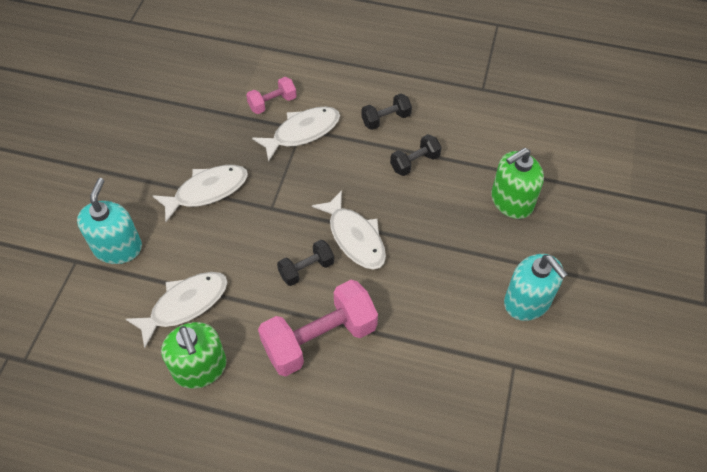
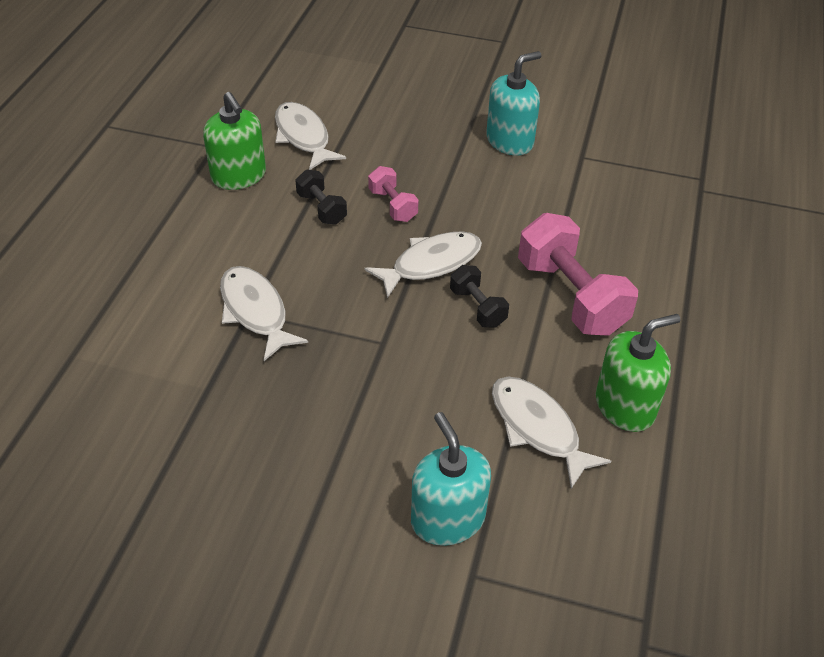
camera: 90 degrees left, 10 degrees down
turquoise soap dispenser [77,178,142,264] -> turquoise soap dispenser turned 60 degrees clockwise [411,412,491,546]
white fish [153,165,248,222] -> white fish moved to [275,102,346,170]
pink dumbbell [246,77,297,114] -> pink dumbbell moved to [368,166,418,222]
black dumbbell [361,93,412,130] -> none
green soap dispenser [491,148,544,219] -> green soap dispenser moved to [203,92,266,190]

